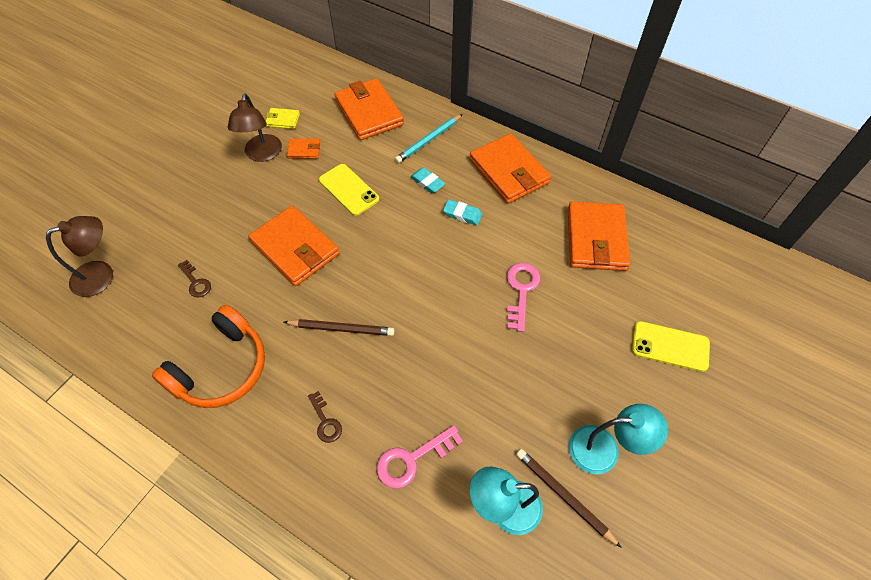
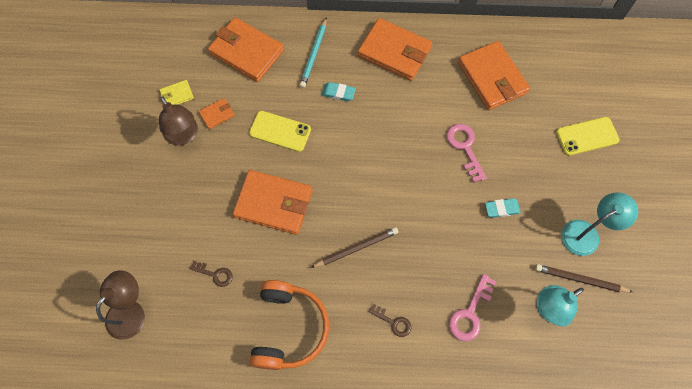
camera: 30 degrees left, 10 degrees up
turquoise eraser [443,199,483,225] -> turquoise eraser moved to [485,198,521,218]

